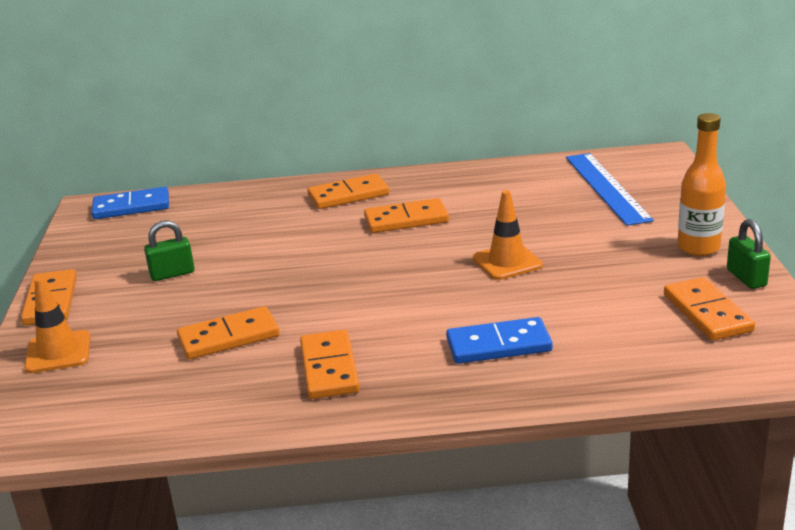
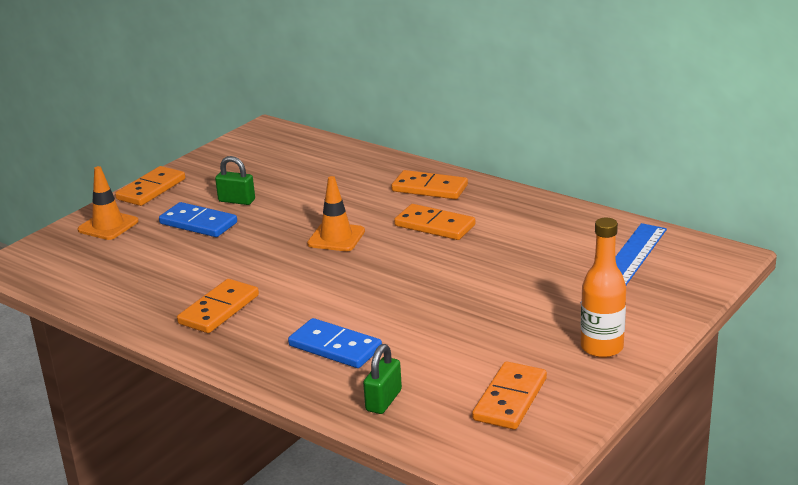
camera: 40 degrees right, 0 degrees up
blue domino [91,187,169,219] -> blue domino moved to [159,202,237,237]
orange domino [177,306,279,359] -> none
orange traffic cone [473,190,543,280] -> orange traffic cone moved to [307,176,365,251]
green padlock [727,219,771,289] -> green padlock moved to [363,344,402,414]

